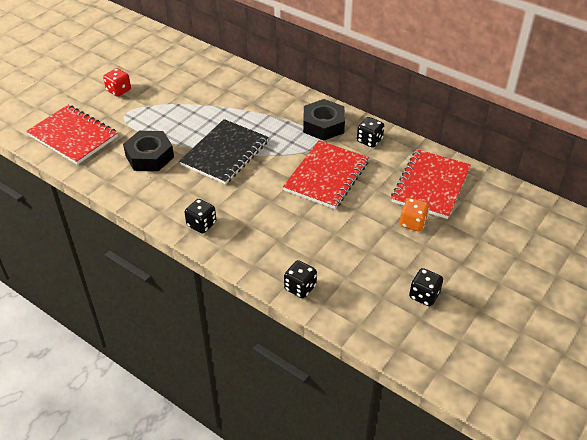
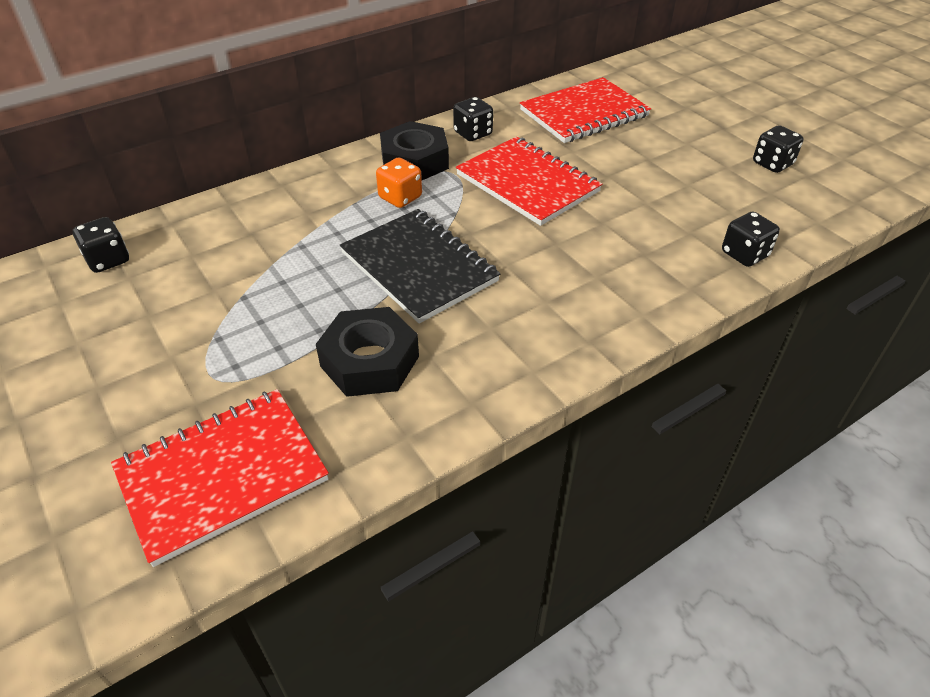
camera: 70 degrees left, 0 degrees up
red dice [103,68,131,97] -> none
black dice [185,199,216,234] -> black dice moved to [73,217,129,273]
red notebook [391,149,471,219] -> red notebook turned 75 degrees counterclockwise [520,77,651,143]
orange dice [400,198,429,232] -> orange dice moved to [376,157,422,208]

